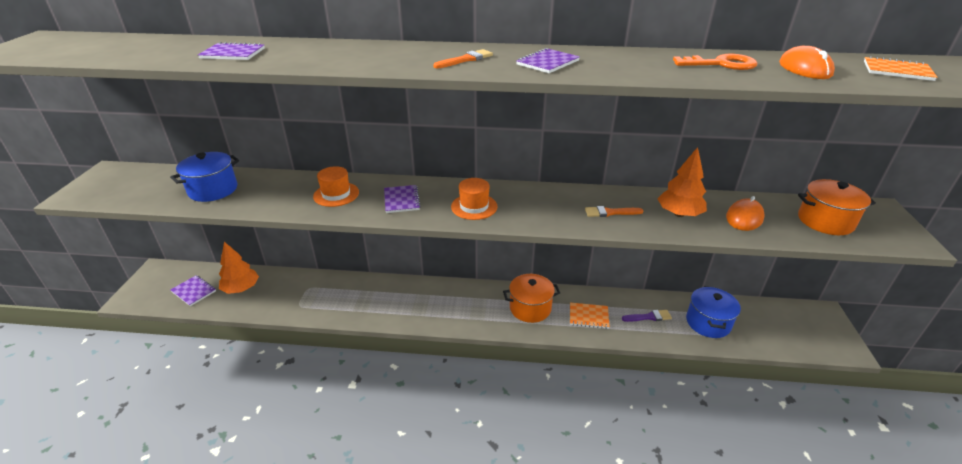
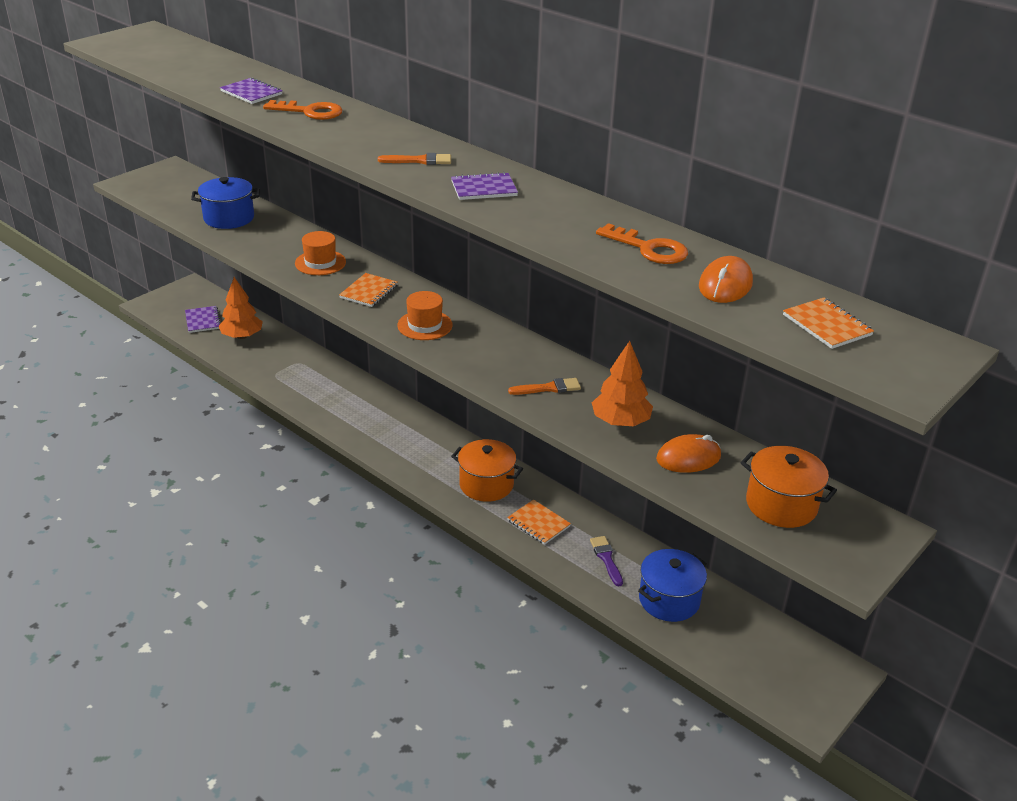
camera: 35 degrees right, 0 degrees up
purple notebook [384,185,421,213] -> orange notebook [339,273,398,307]
orange brush [585,206,643,217] -> orange brush turned 135 degrees clockwise [508,378,581,395]
purple brush [622,310,672,322] -> purple brush turned 135 degrees counterclockwise [590,536,623,587]
none -> orange key [263,100,342,120]

